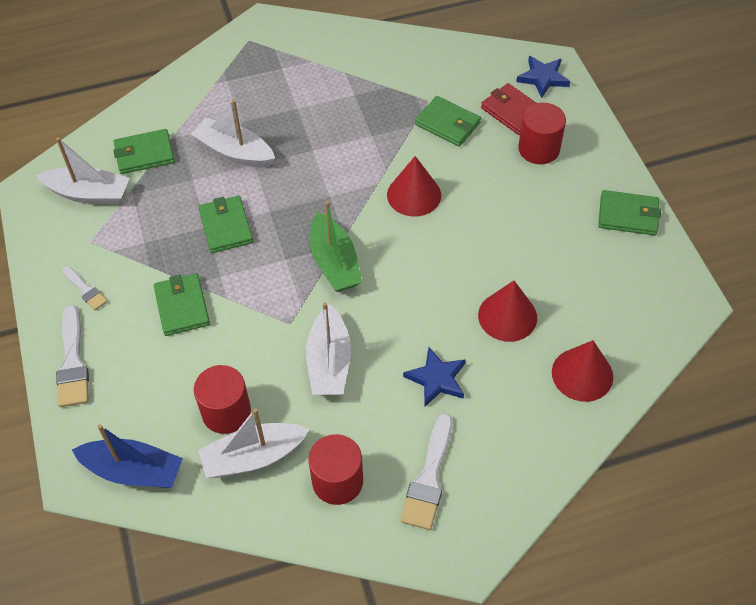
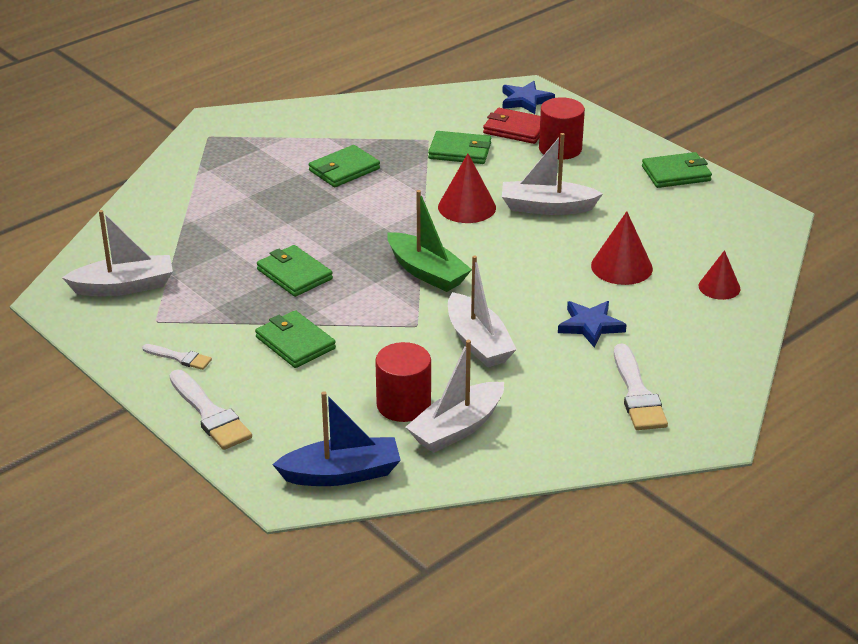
camera: 25 degrees left, 20 degrees down
green wallet [113,129,175,174] -> green wallet moved to [309,145,380,187]
white boat [191,100,275,168] -> white boat moved to [502,133,603,215]
red cylinder [309,434,363,505] -> none
red cone [552,340,613,402] -> red cone [698,250,741,300], size x0.66

